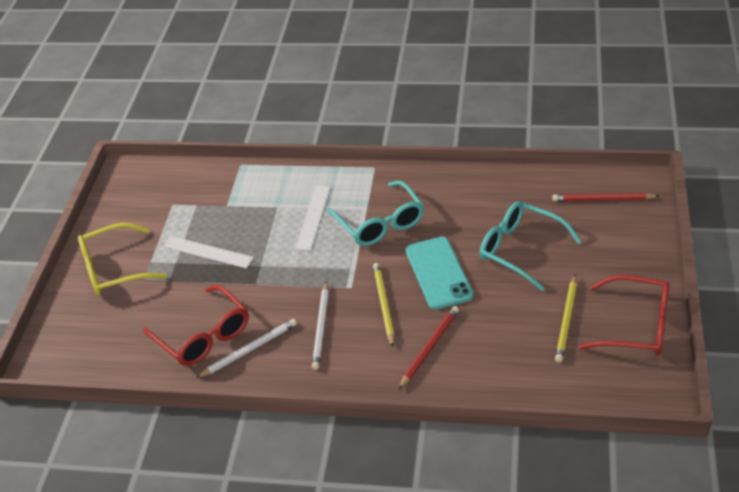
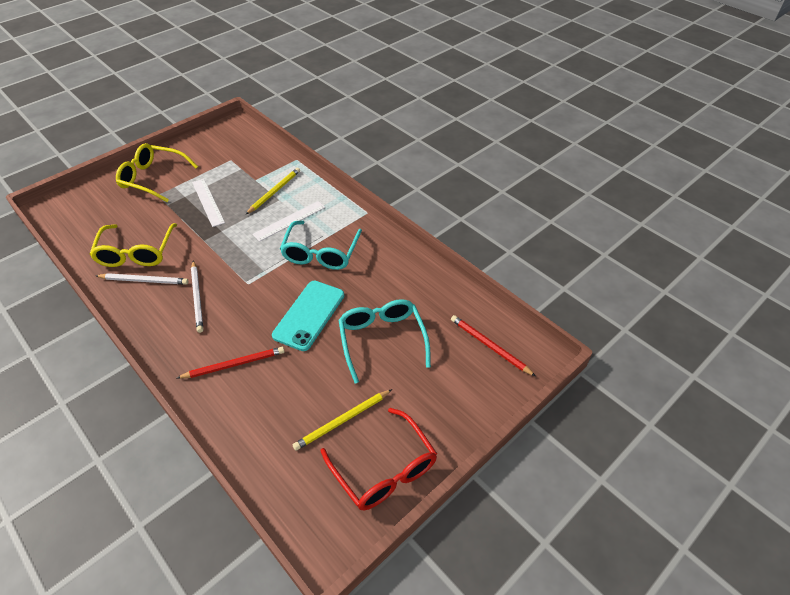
camera: 35 degrees right, 5 degrees up
red glasses [143,285,249,366] -> yellow glasses [89,223,177,267]
white pencil [312,281,329,370] -> white pencil turned 60 degrees counterclockwise [191,260,203,333]
yellow pencil [373,263,394,347] -> yellow pencil moved to [246,168,300,214]

